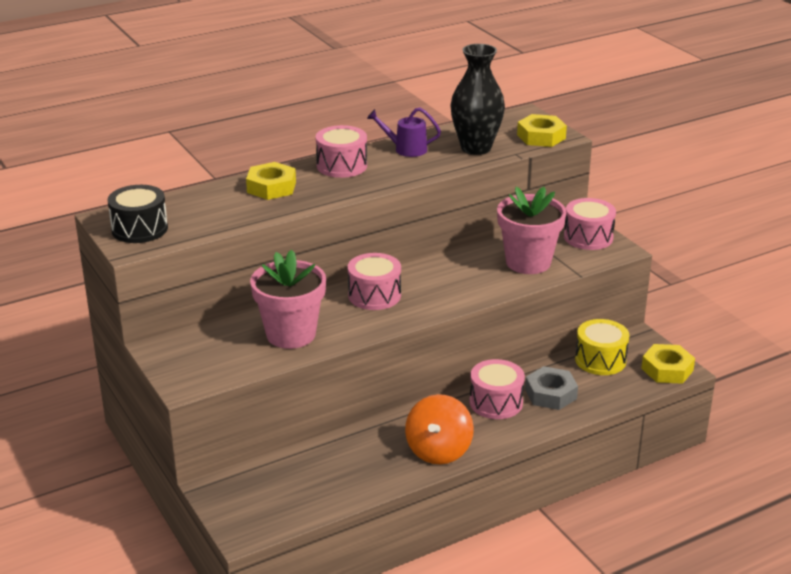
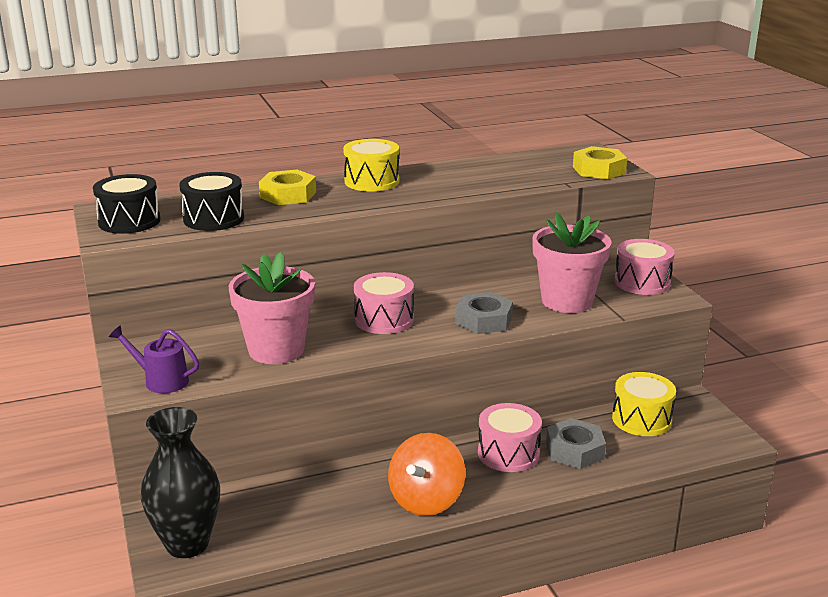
camera: 10 degrees right, 5 degrees down
pink drum [316,125,367,178] -> yellow drum [343,139,399,192]
purple watering can [367,108,441,157] -> purple watering can moved to [109,325,199,393]
black vase [451,44,505,155] -> black vase moved to [141,407,220,558]
yellow nut [641,344,695,384] -> none
none -> black drum [179,172,244,231]
none -> grey nut [455,292,513,334]

